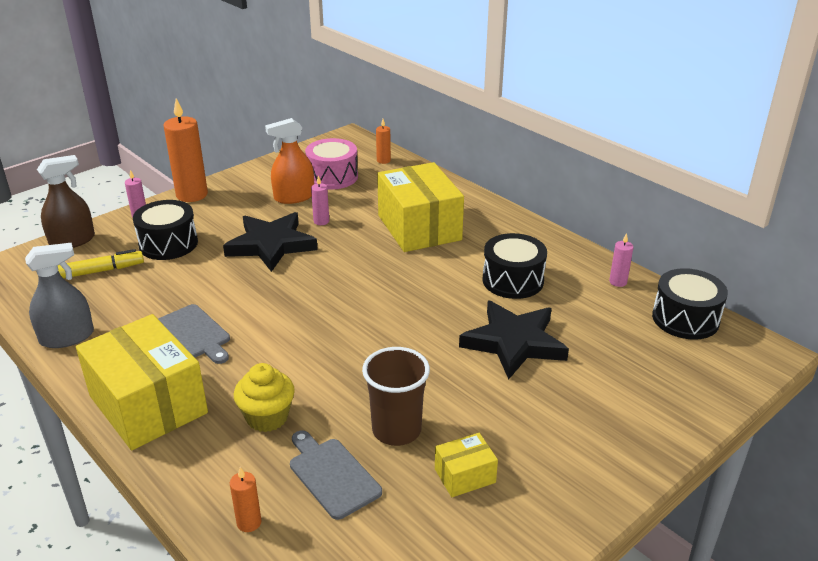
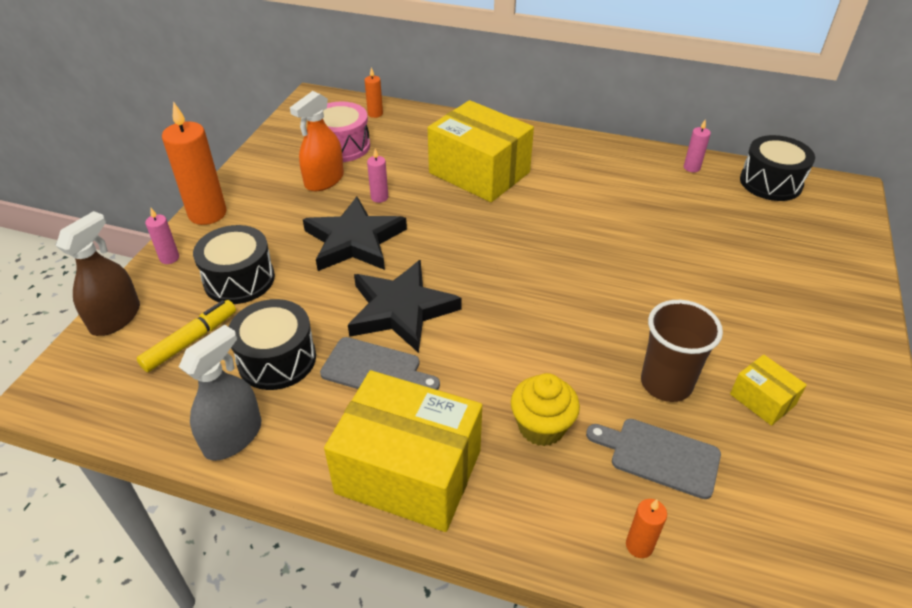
camera: 30 degrees left, 10 degrees up
yellow box [435,433,498,497] -> yellow box turned 75 degrees counterclockwise [730,355,807,426]
black star [459,301,569,380] -> black star moved to [348,260,462,353]
black drum [483,233,547,299] -> black drum moved to [229,299,316,390]

